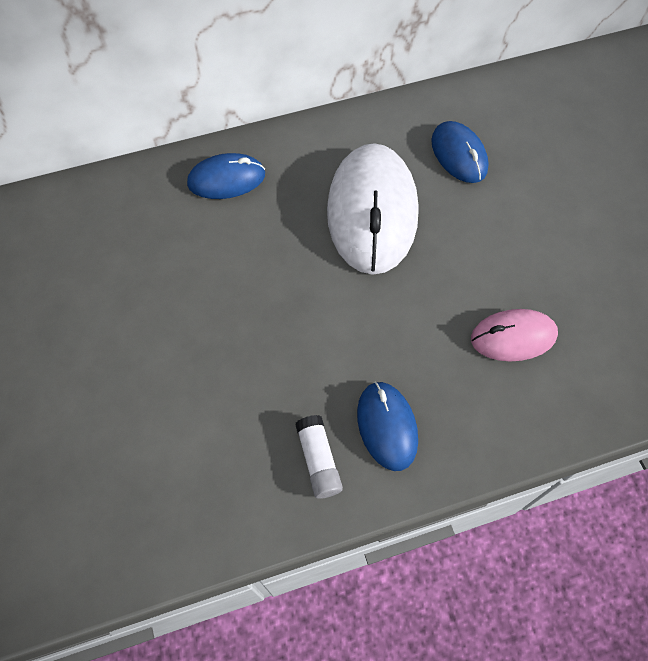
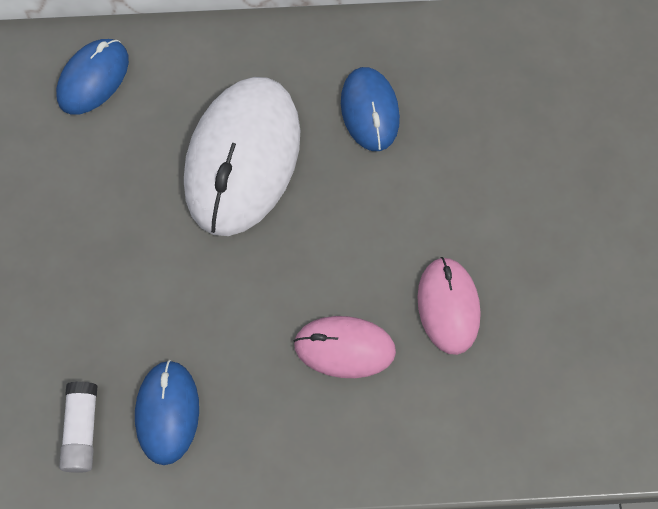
camera: 15 degrees right, 5 degrees up
blue mouse [187,153,265,199] -> blue mouse turned 60 degrees counterclockwise [56,39,129,115]
none -> pink mouse [417,257,481,355]

